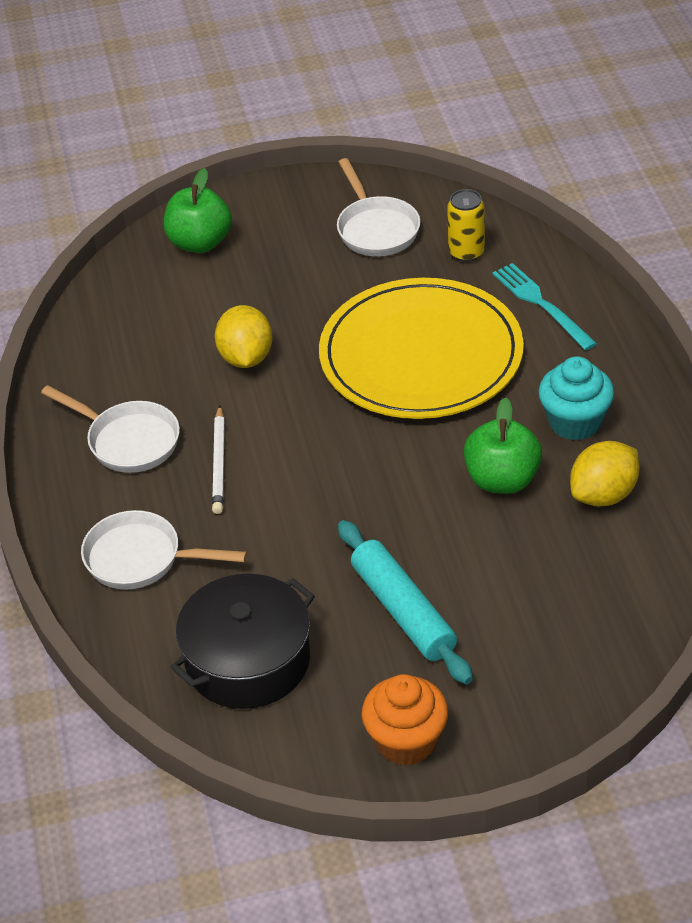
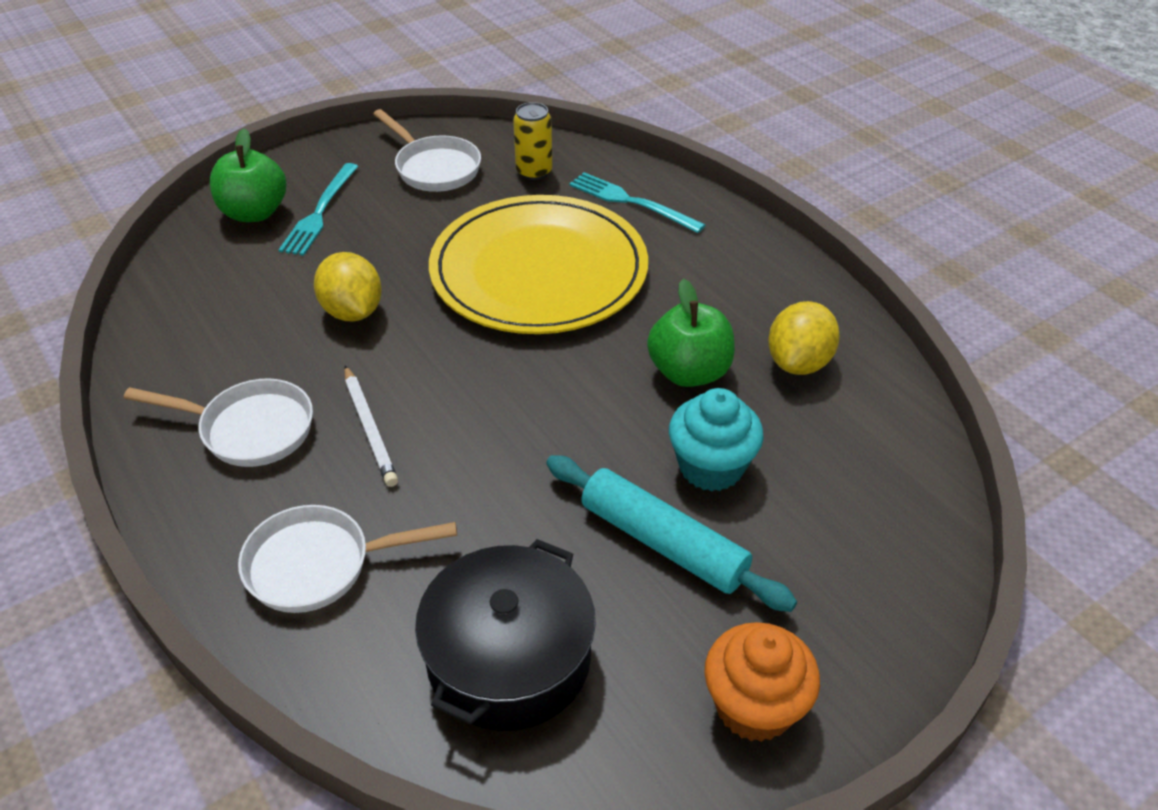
camera: 25 degrees left, 0 degrees up
turquoise cupcake [538,356,614,440] -> turquoise cupcake moved to [669,388,764,491]
none -> turquoise fork [279,163,359,256]

